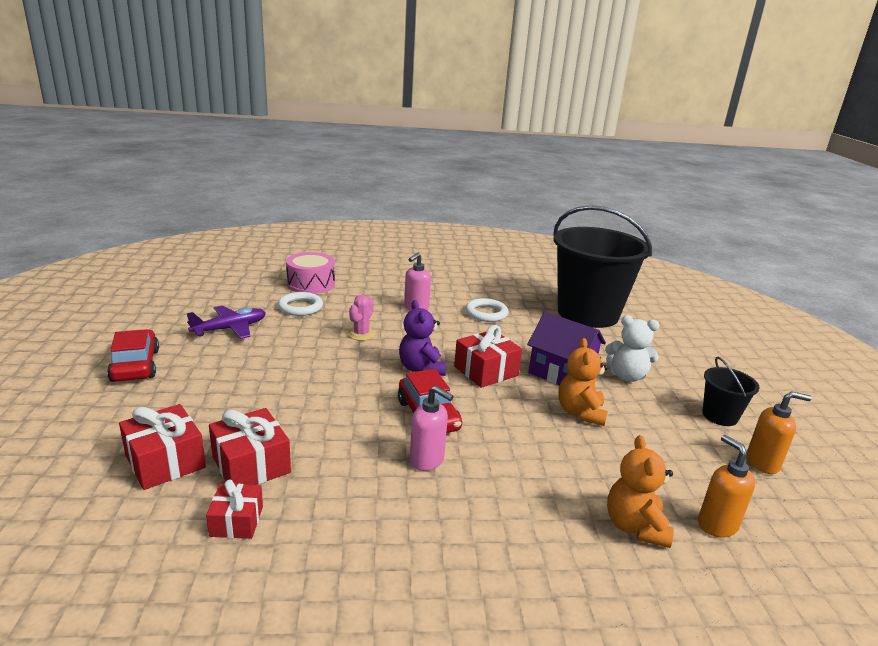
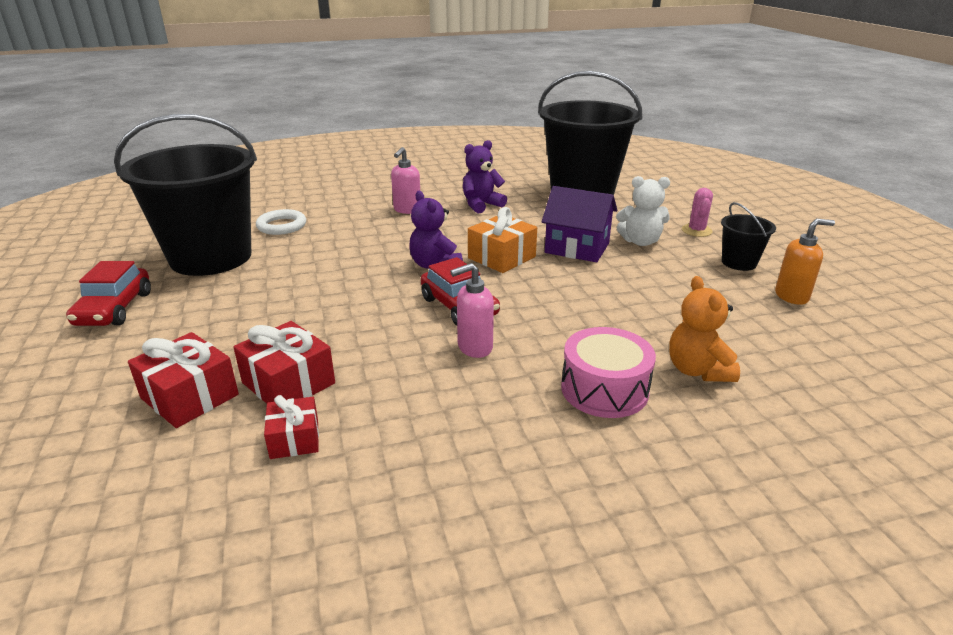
camera: 10 degrees left, 5 degrees up
red car [107,329,159,382] -> red car turned 150 degrees counterclockwise [66,261,151,326]
purple plane [187,305,266,339] -> black bucket [114,114,257,276]
pink drum [286,252,335,294] -> pink drum moved to [561,327,656,418]
pink cactus [347,295,376,341] -> pink cactus moved to [682,188,713,237]
pink soap dispenser [410,386,454,471] -> pink soap dispenser turned 135 degrees clockwise [450,263,494,358]
red gift [454,325,522,388] -> orange gift [468,207,537,273]
white ring [465,298,508,322] -> purple teddy bear [463,140,507,213]
orange teddy bear [558,338,608,426] -> none
orange soap dispenser [698,435,755,538] -> none

